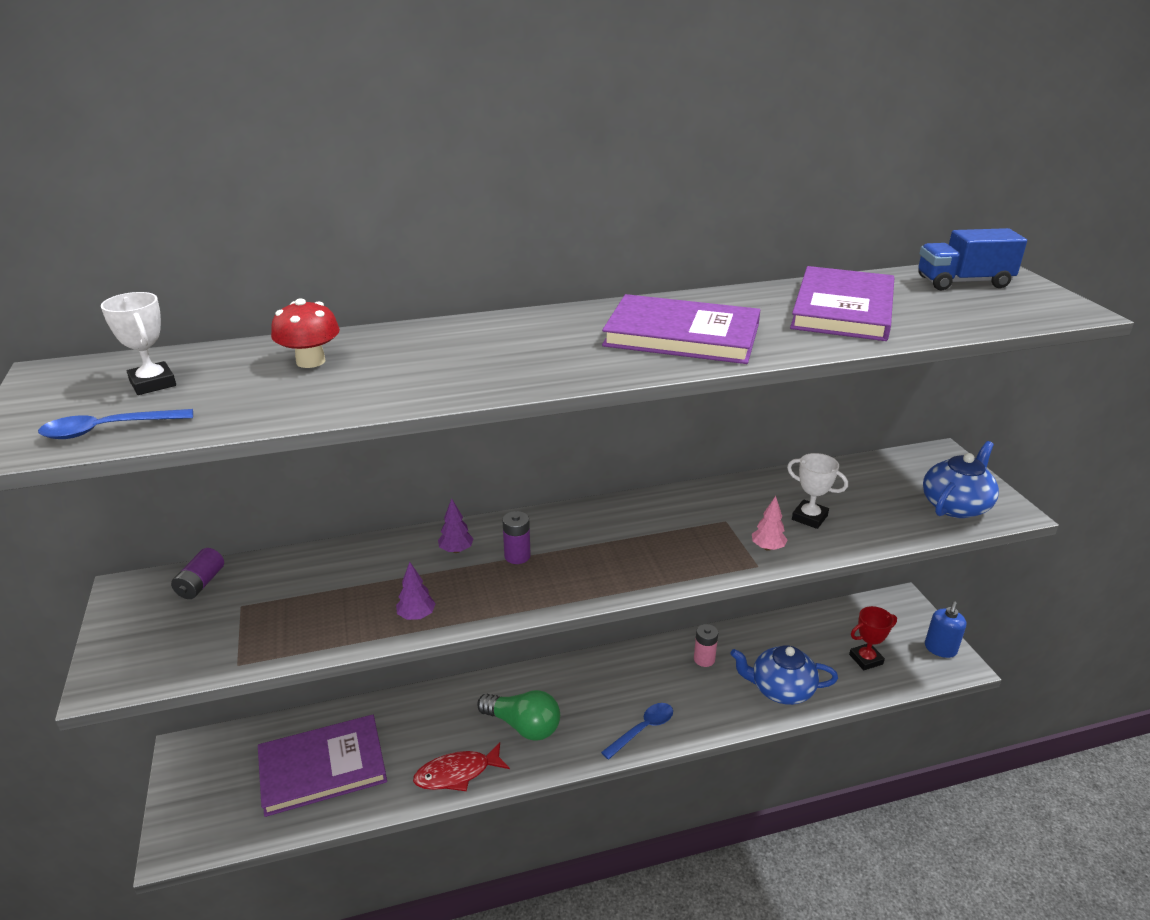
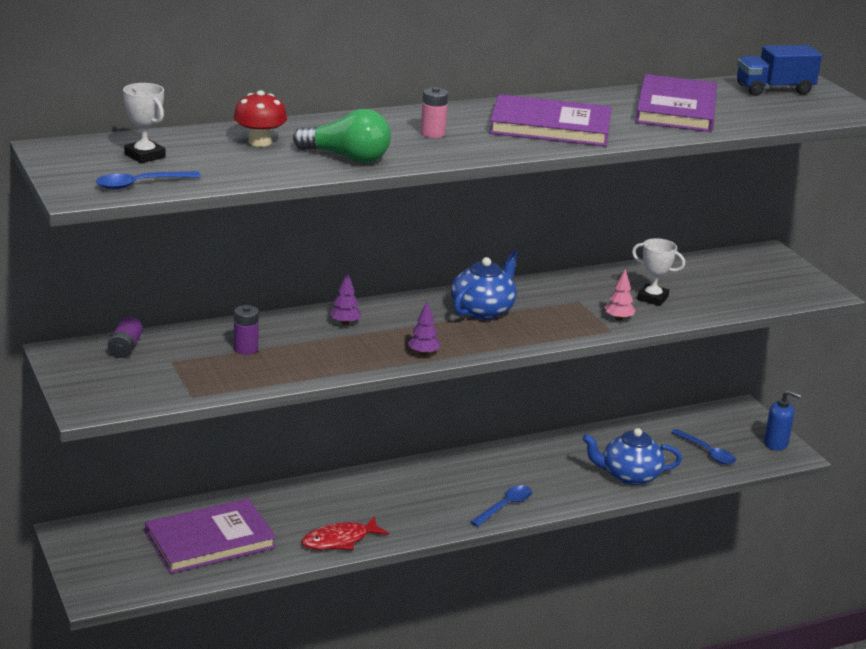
camera: 10 degrees left, 5 degrees down
purple tree [396,562,436,620] -> purple tree moved to [407,301,440,356]
green light bulb [477,690,560,741] -> green light bulb moved to [293,109,391,163]
purple battery [502,511,531,564] -> purple battery moved to [234,305,259,355]
pink battery [694,624,718,667] -> pink battery moved to [421,87,448,138]
red trophy [849,606,897,670] -> blue spoon [671,429,736,464]
blue teapot [923,441,999,518] -> blue teapot moved to [451,250,519,320]
blue soap dispenser [925,601,966,658] -> blue soap dispenser turned 90 degrees counterclockwise [764,390,801,451]

